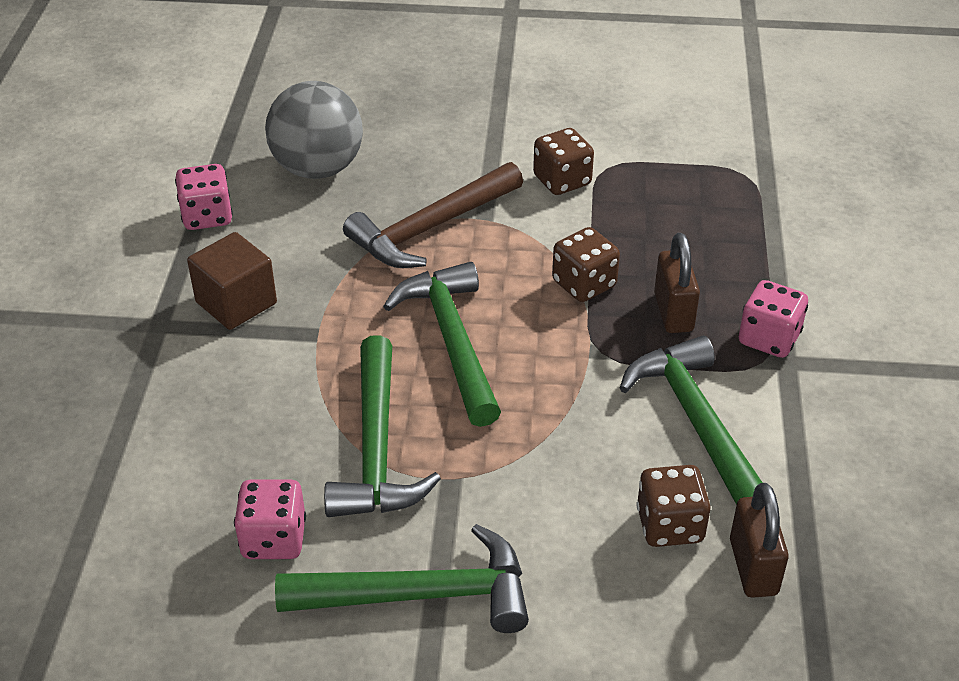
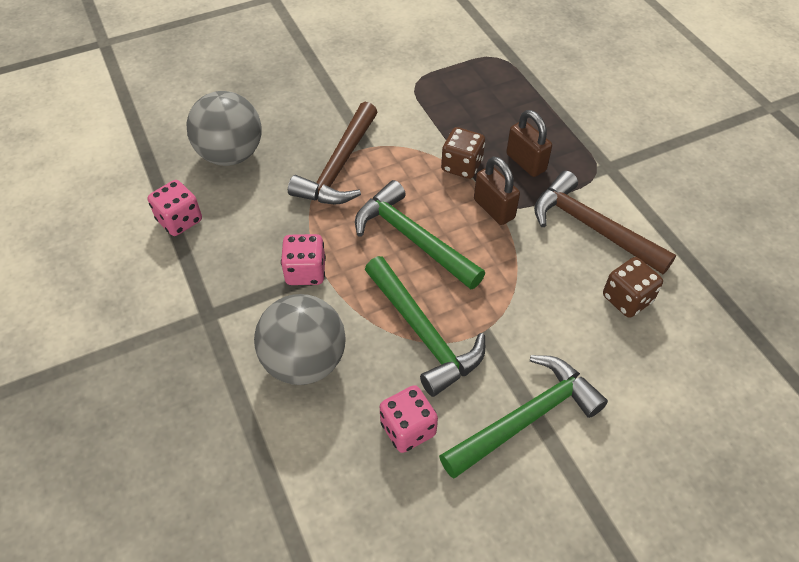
camera: 30 degrees left, 10 degrees up
brown cube [187,232,277,330] -> none
brown dice [533,128,594,195] -> none
green hammer [620,336,763,505] -> brown hammer [534,171,676,274]
brown padlock [730,483,789,598] -> brown padlock moved to [474,156,520,225]
pink dice [739,280,808,358] -> pink dice moved to [281,234,326,285]
none -> grey ball [254,294,346,385]

